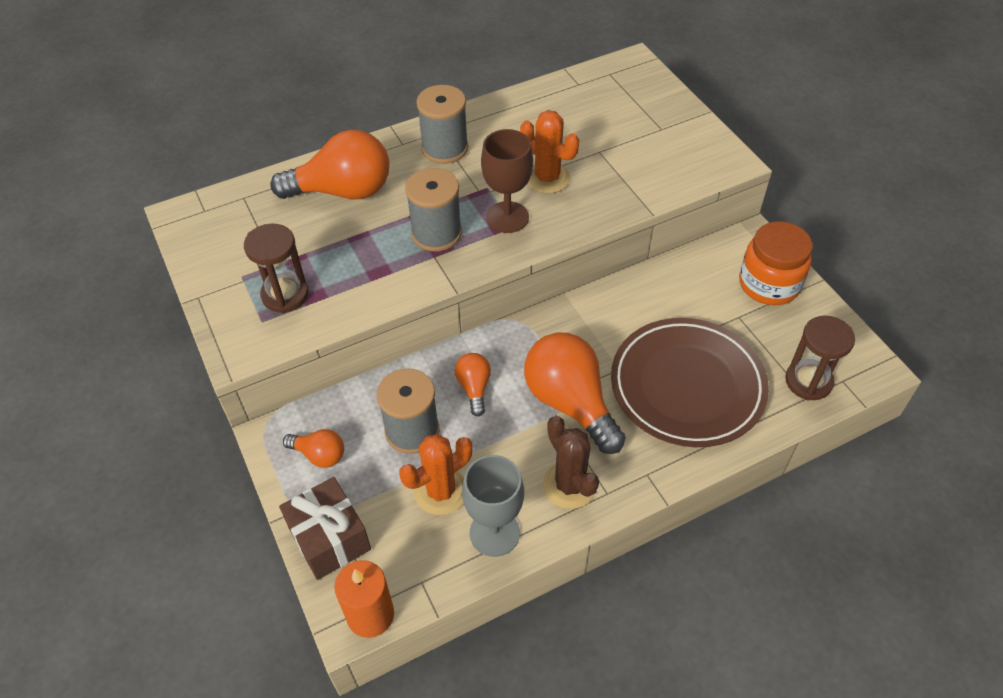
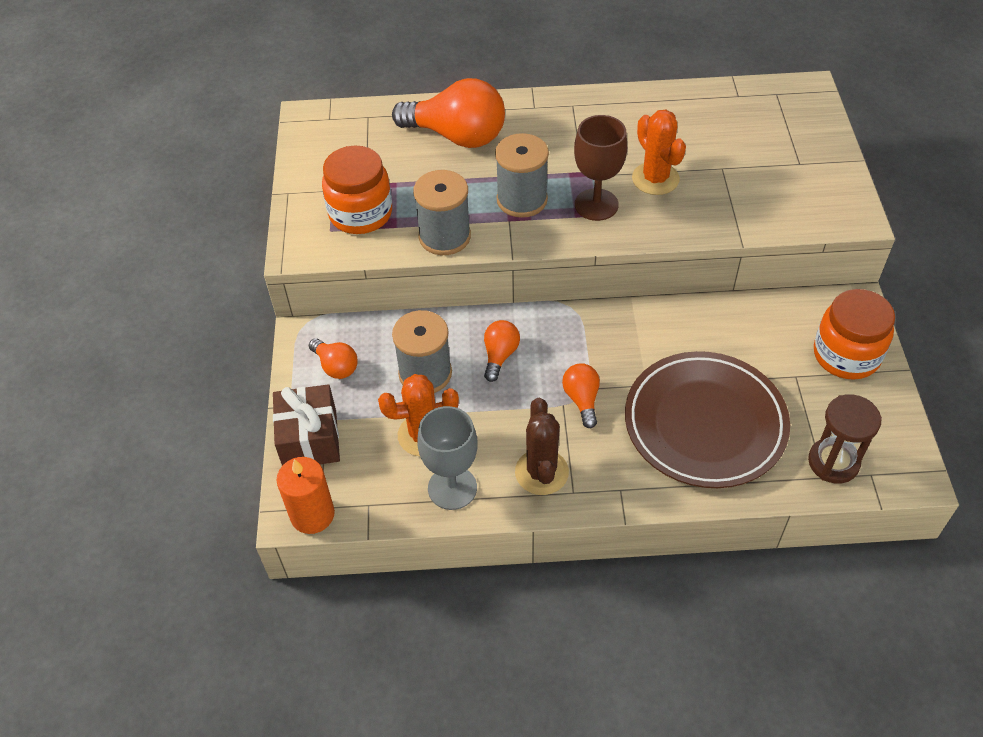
camera: 25 degrees right, 0 degrees up
brown hourglass [244,224,309,313] -> orange jar [322,145,392,234]
grey spool [416,85,468,164] -> grey spool moved to [413,170,471,255]
orange light bulb [524,332,626,454] -> orange light bulb [562,363,600,428], size x0.50

